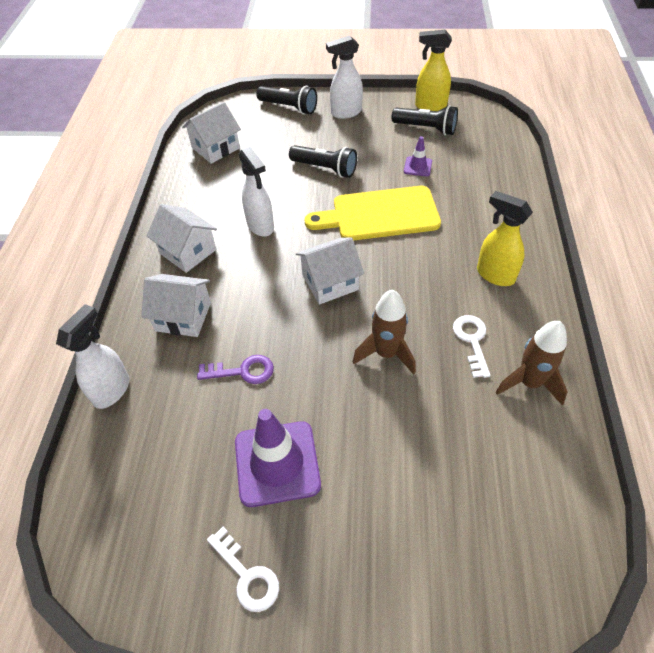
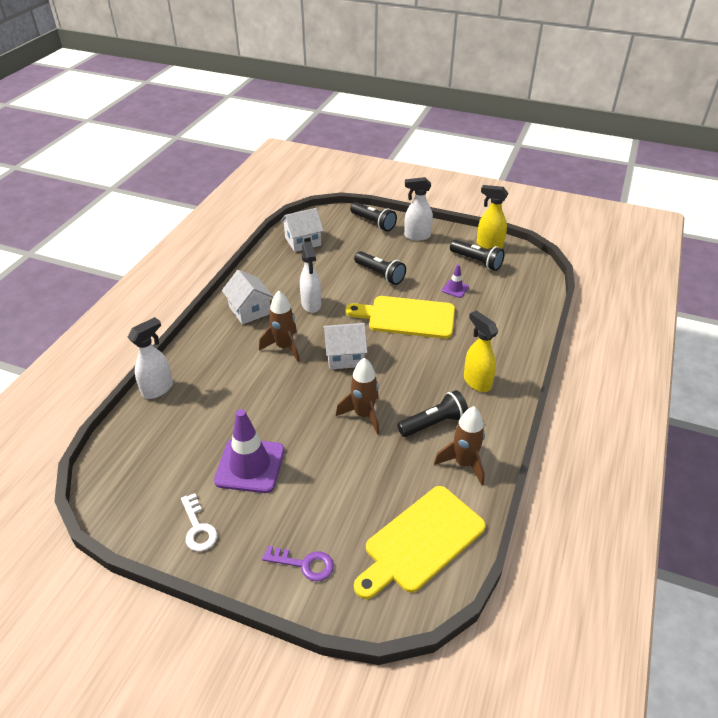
camera: 15 degrees right, 10 degrees down
white house [141,274,211,337] -> none
purple key [197,355,274,384] -> purple key moved to [262,546,334,581]
white key [453,315,491,378] -> black flashlight [397,390,468,437]
none -> brown rocket [259,291,300,362]
none -> yellow cutting board [354,486,486,599]

